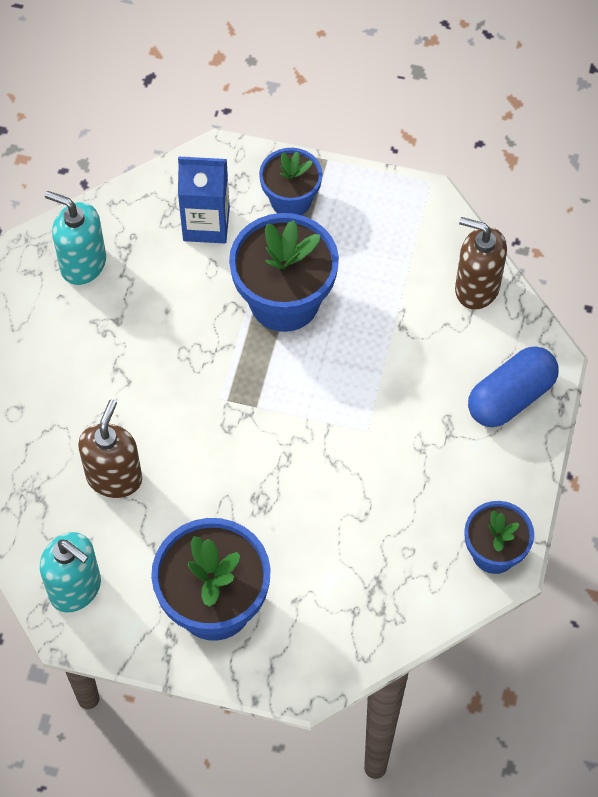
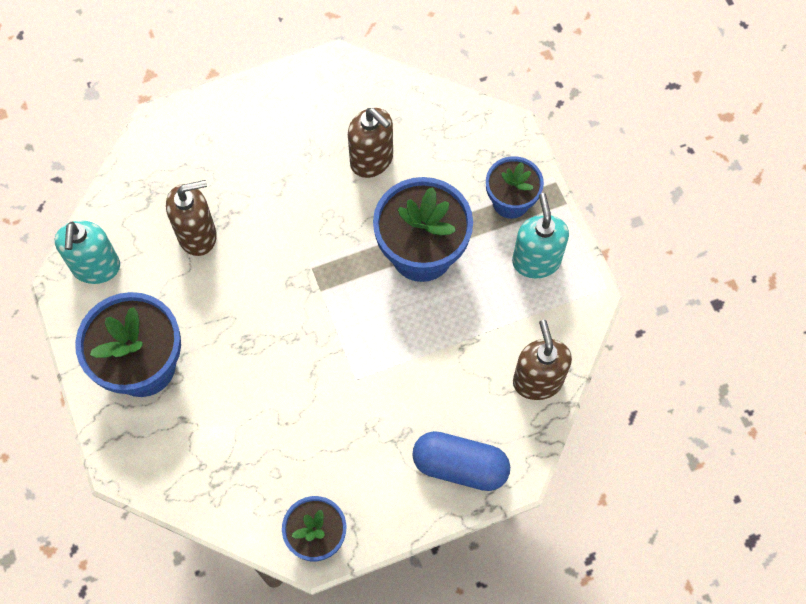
camera: 55 degrees right, 5 degrees up
turquoise soap dispenser [45,191,106,285] -> turquoise soap dispenser moved to [512,193,569,278]
blue carton [178,157,230,243] -> none
none -> brown soap dispenser [348,108,393,178]

